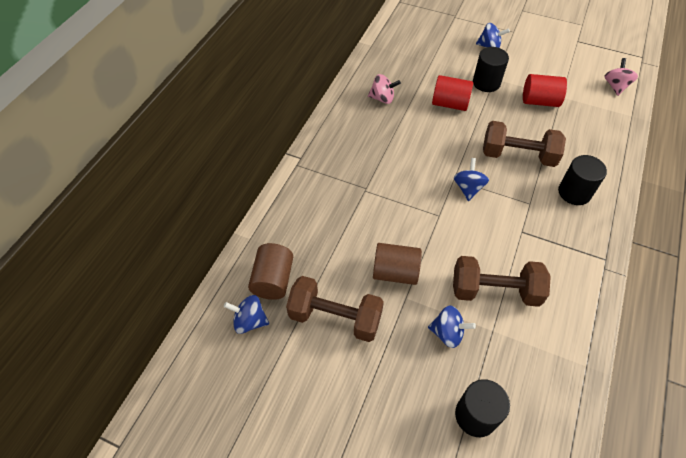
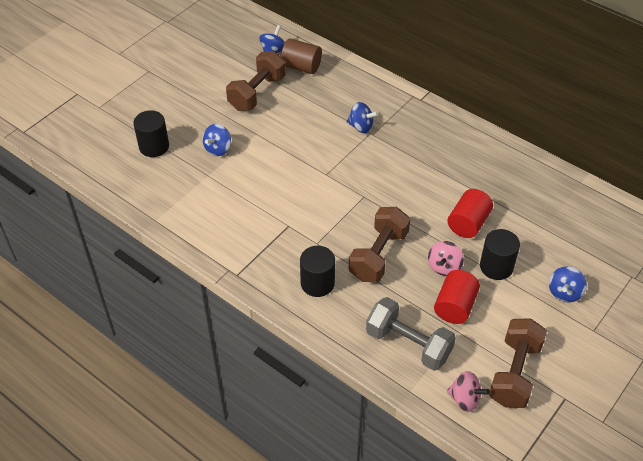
camera: 105 degrees right, 5 degrees down
pink spinning top [368,74,401,104] -> pink spinning top moved to [428,241,464,276]
brown cylinder [373,243,422,285] -> none
brown dumbbell [453,256,551,307] -> brown dumbbell moved to [489,318,547,408]
blue spinning top [454,158,489,201] -> blue spinning top moved to [346,102,378,133]
none -> grey dumbbell [366,297,456,371]

